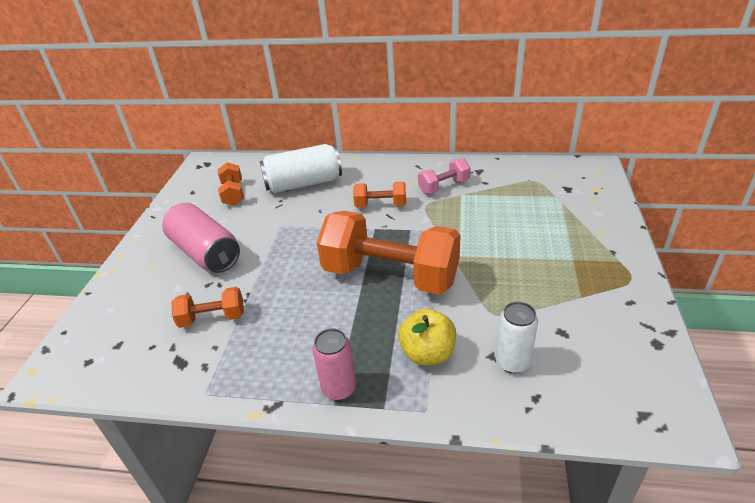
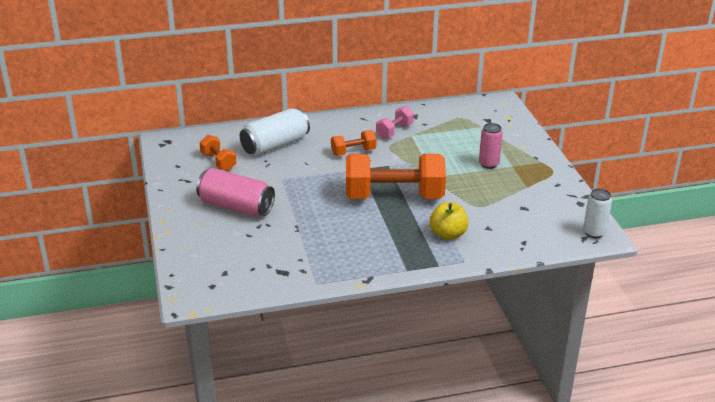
camera: 25 degrees left, 5 degrees down
orange dumbbell [171,287,244,328] -> none
pink can [313,328,356,401] -> pink can moved to [479,123,503,169]
white can [496,302,538,373] -> white can moved to [583,189,612,238]

